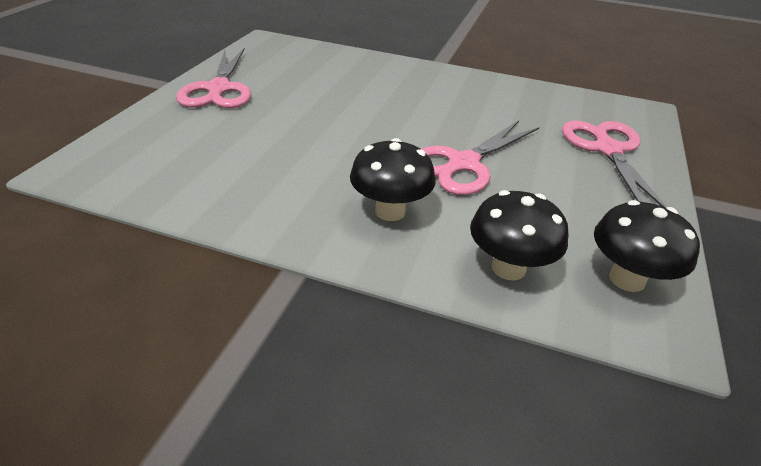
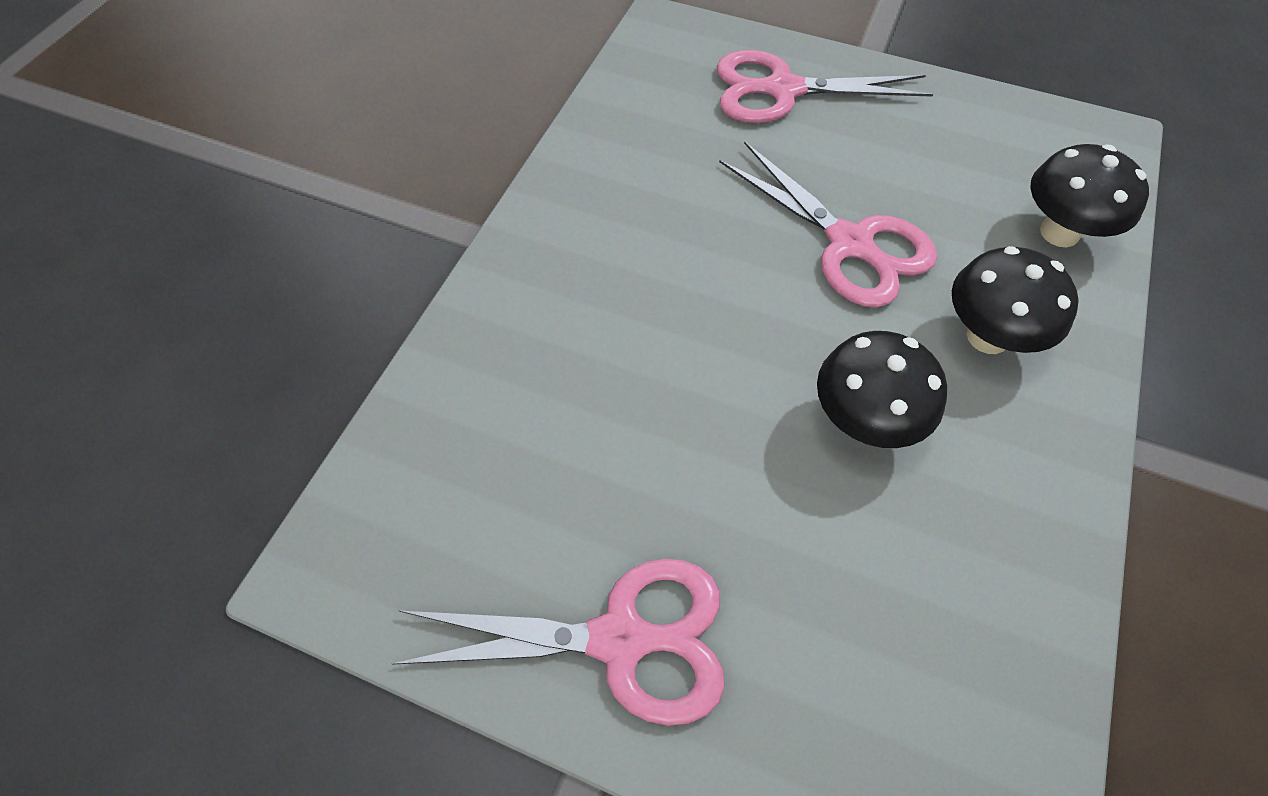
camera: 85 degrees left, 20 degrees up
black mushroom [594,200,700,292] -> black mushroom moved to [817,331,947,448]

